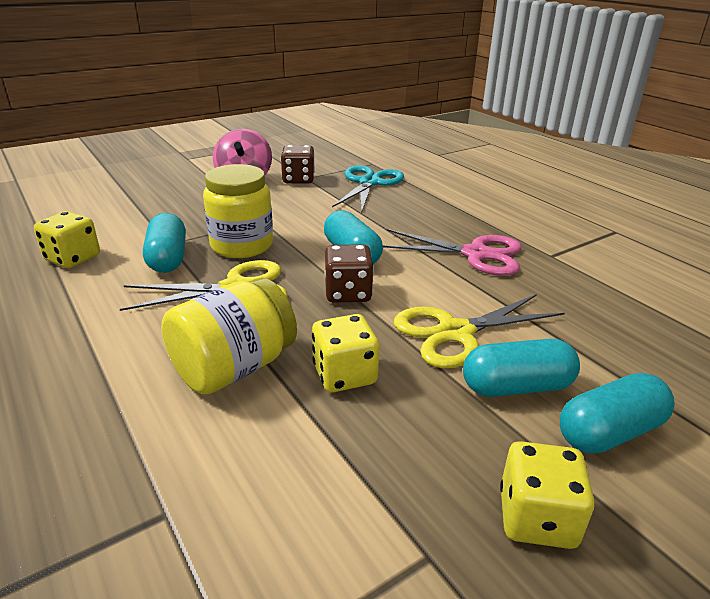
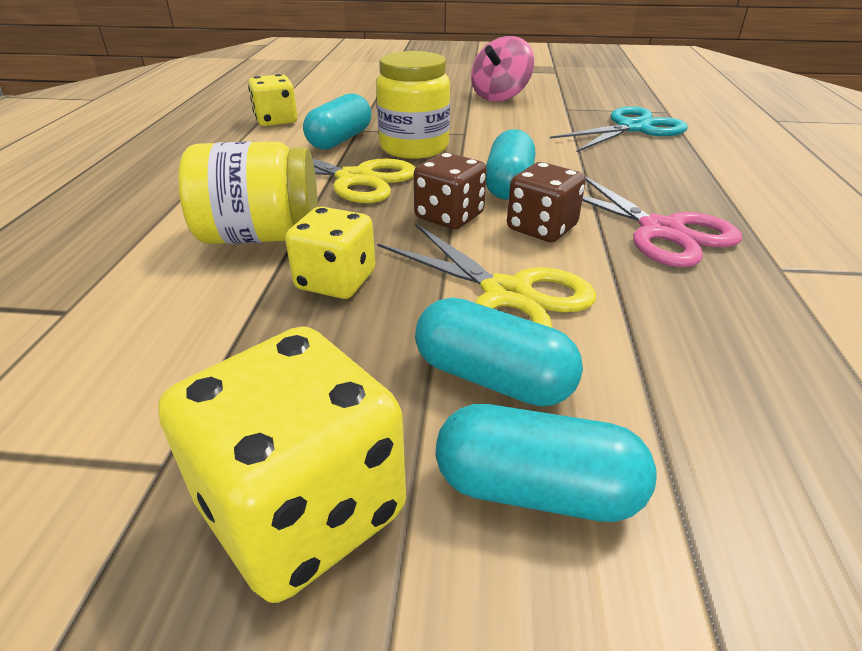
camera: 40 degrees right, 5 degrees up
brown dice [281,145,315,184] -> brown dice moved to [507,162,586,242]
yellow scissors [394,294,565,368] -> yellow scissors turned 150 degrees counterclockwise [377,223,596,328]
yellow dice [500,441,595,549] -> yellow dice [158,326,406,603], size x1.57

